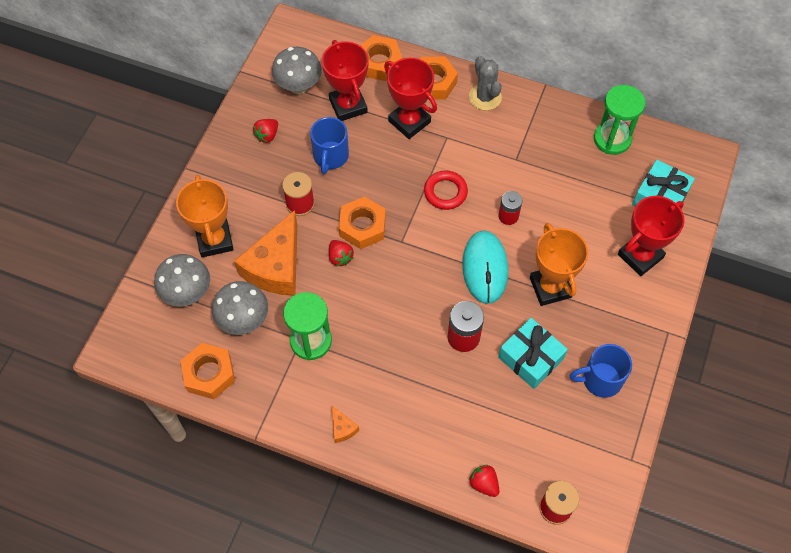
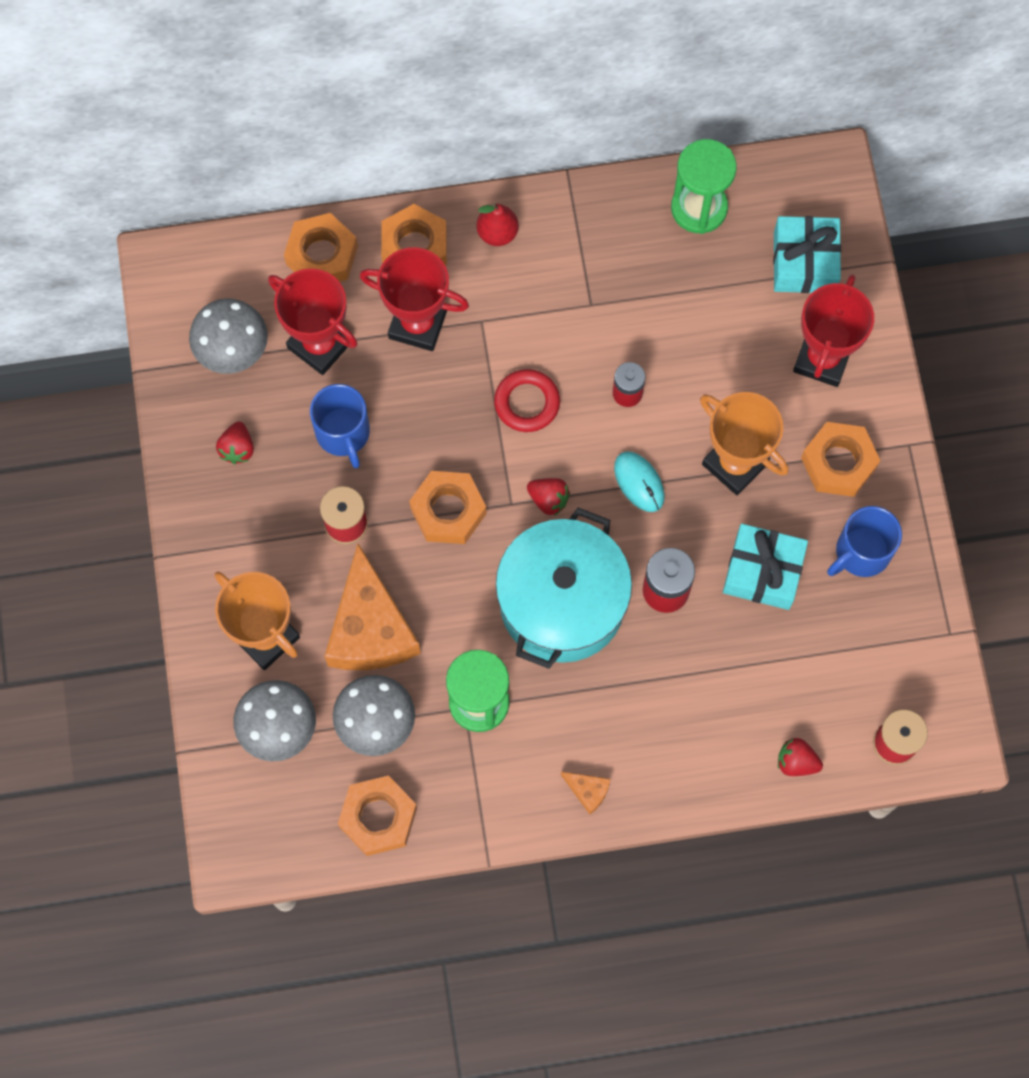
camera: 30 degrees left, 10 degrees up
red strawberry [329,240,354,266] -> red strawberry moved to [527,478,570,515]
turquoise mouse [462,230,508,304] -> turquoise mouse [614,451,665,512], size x0.60
grey cactus [469,56,502,110] -> red pear [476,203,519,246]
none -> turquoise pot [496,508,632,669]
none -> orange nut [801,422,880,497]

